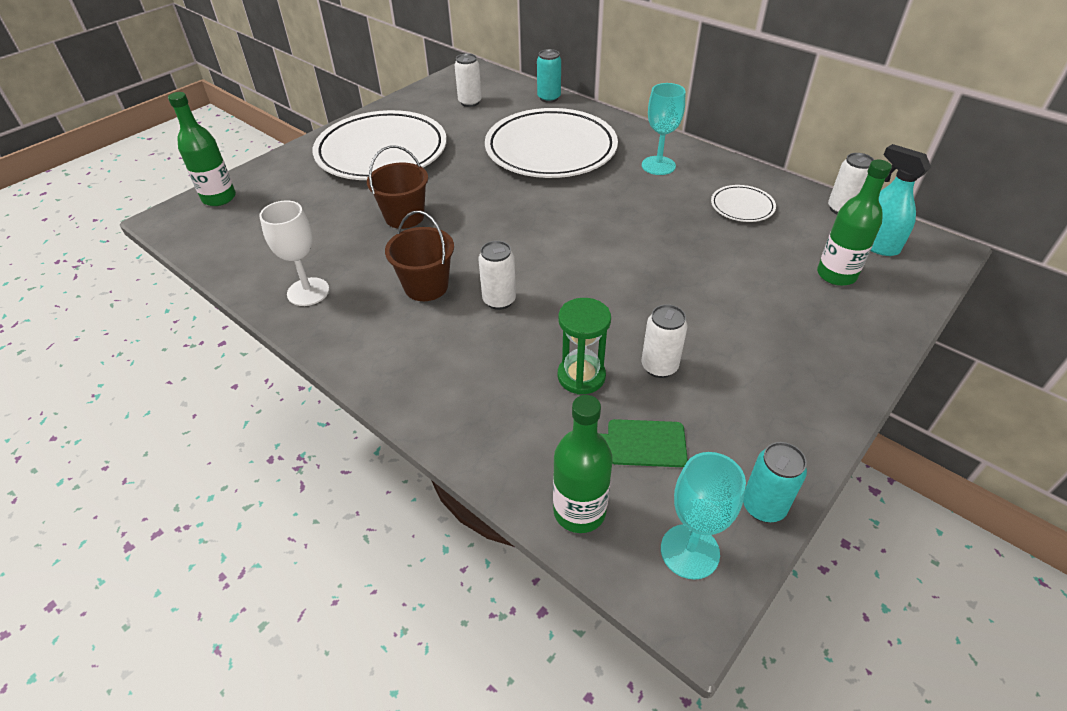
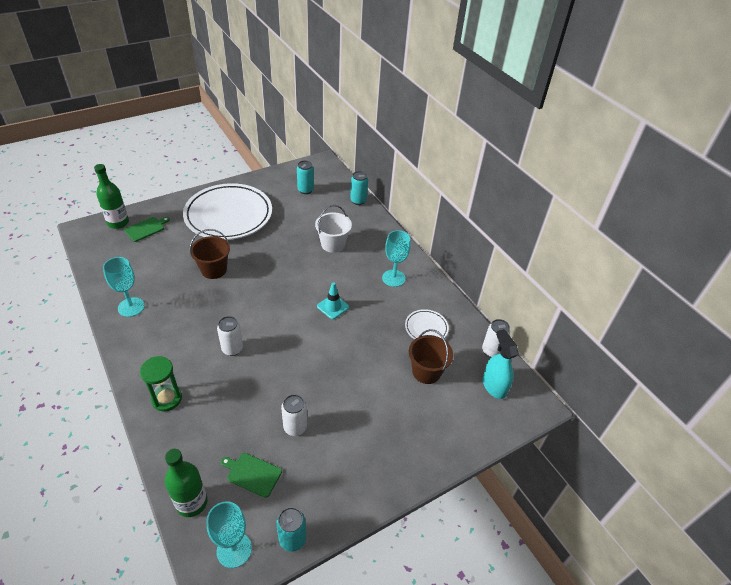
camera: 15 degrees right, 0 degrees up
white goblet [259,200,329,306] -> turquoise goblet [103,257,145,317]
brown bucket [385,211,454,301] -> brown bucket moved to [409,329,453,384]
white can [454,53,482,107] -> turquoise can [297,160,314,194]
white plate [485,108,618,178] -> white bucket [315,205,352,253]
green hourglass [558,298,611,395] -> green hourglass moved to [140,356,182,412]
green bottle [817,160,892,286] -> none
none -> green cutting board [124,217,170,242]
none -> turquoise traffic cone [317,282,349,319]

